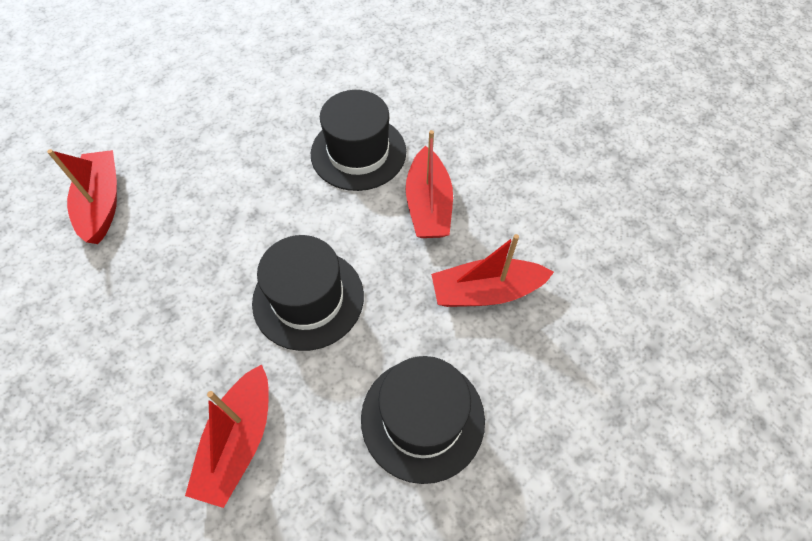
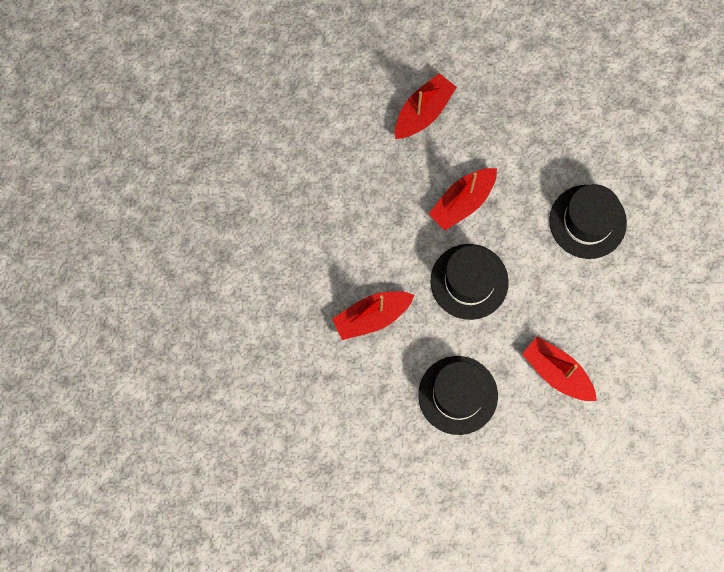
camera: 50 degrees right, 15 degrees up
red boat [405,130,453,238] -> red boat moved to [429,168,497,230]

